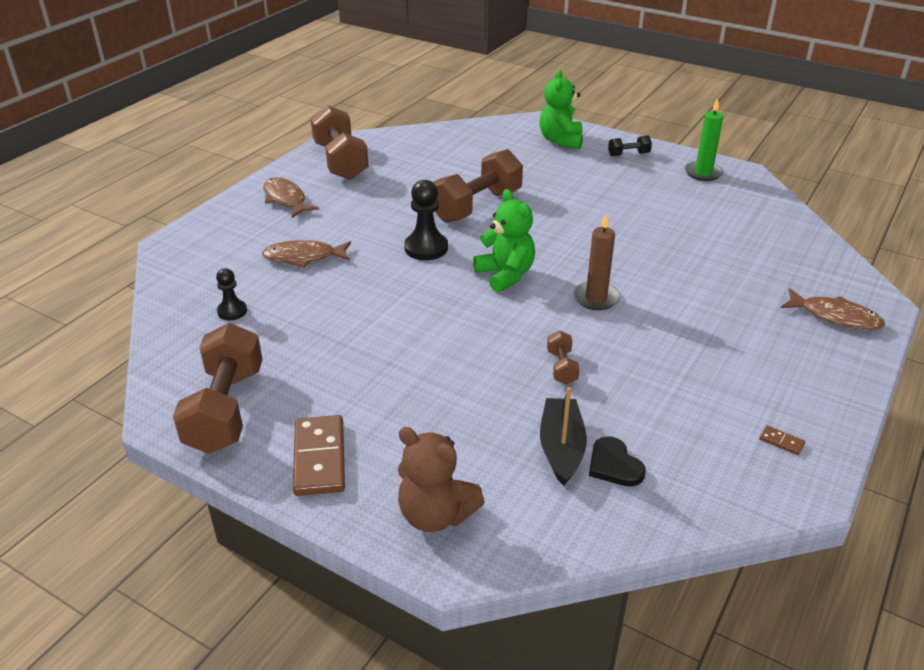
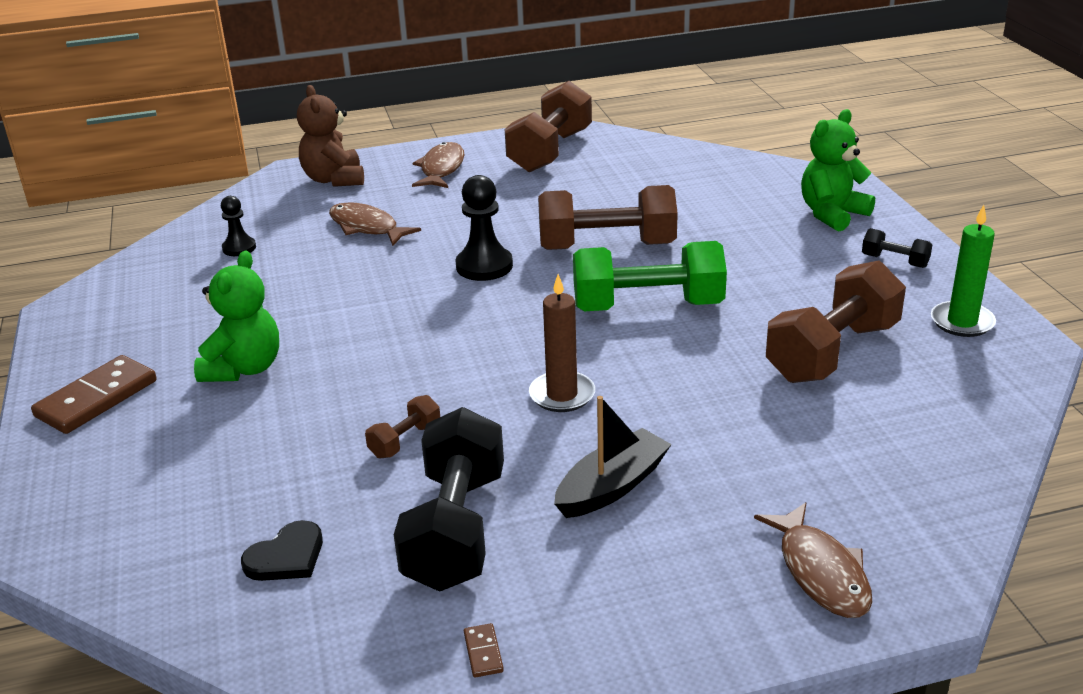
camera: 45 degrees right, 5 degrees down
brown dumbbell [173,323,263,454] -> brown dumbbell moved to [766,261,906,383]
brown teddy bear [398,427,485,532] -> brown teddy bear moved to [297,85,364,187]
green teddy bear [473,189,535,293] -> green teddy bear moved to [194,251,279,382]
black boat [540,387,587,486] -> black boat moved to [554,396,672,518]
black heart [589,436,646,487] -> black heart turned 150 degrees counterclockwise [241,520,323,581]
none -> black dumbbell [394,407,504,592]
none -> green dumbbell [573,241,727,311]

